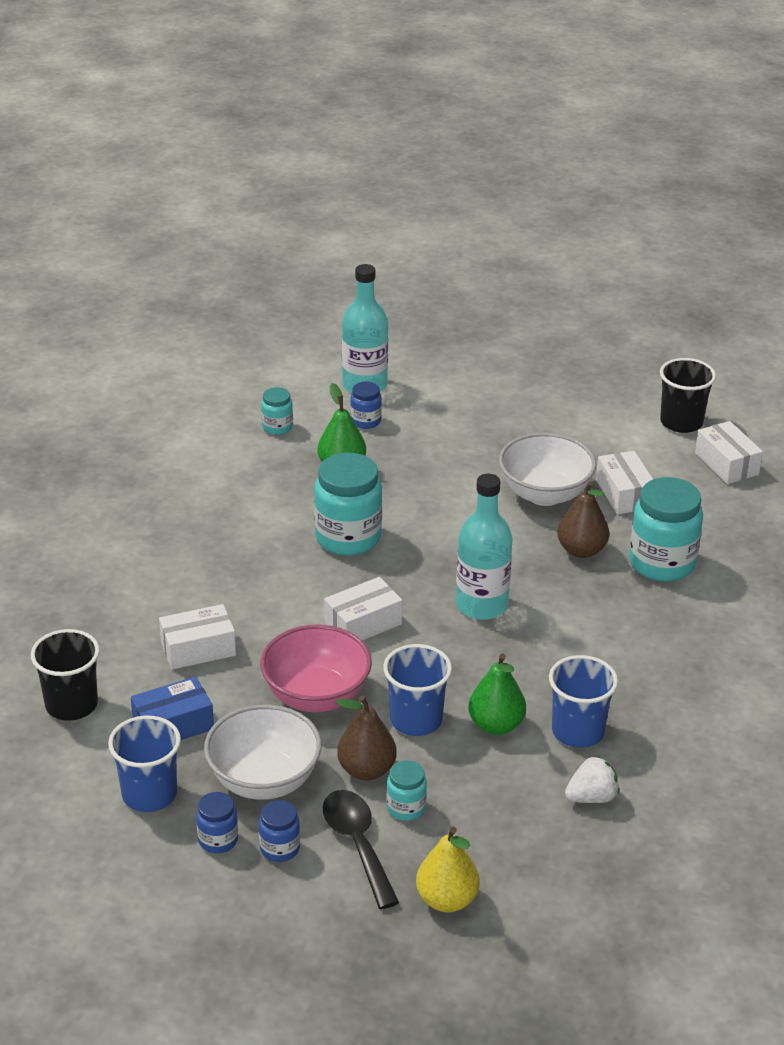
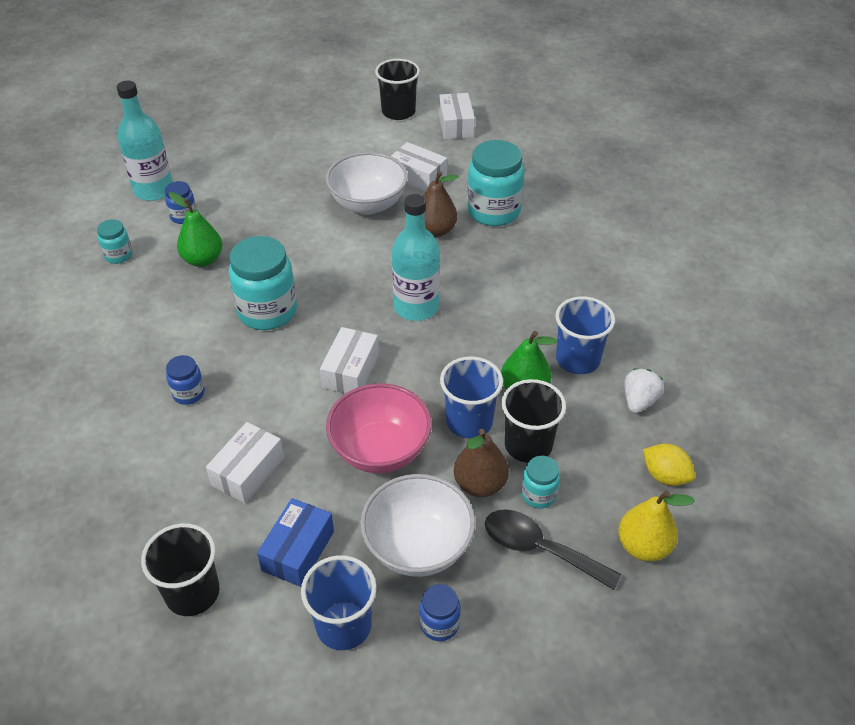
camera: 40 degrees left, 10 degrees up
blue jar [259,800,300,862] -> blue jar moved to [166,355,205,405]
white box [695,421,763,484] -> white box turned 60 degrees clockwise [439,93,475,140]
none -> black cup [502,379,566,463]
none -> yellow lemon [643,444,695,486]

